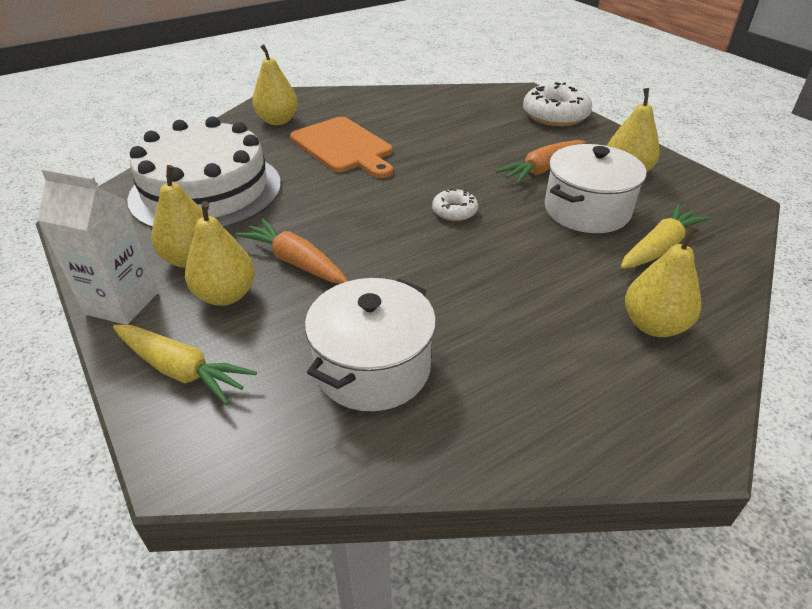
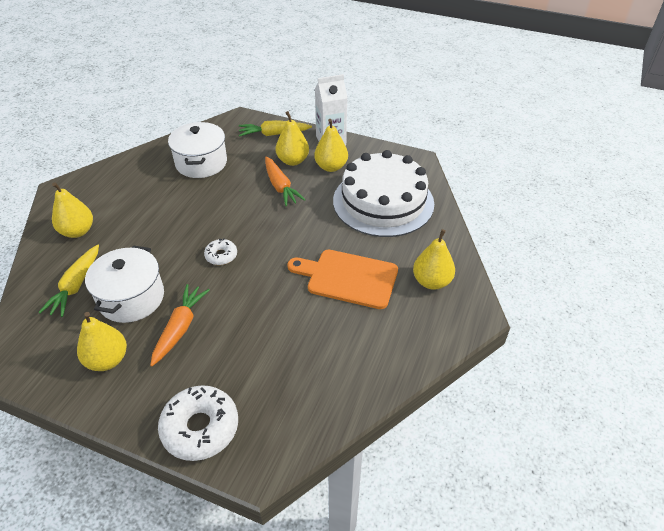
camera: 145 degrees right, 5 degrees up
orange carrot [236,218,348,284] -> orange carrot turned 60 degrees clockwise [265,157,306,207]

